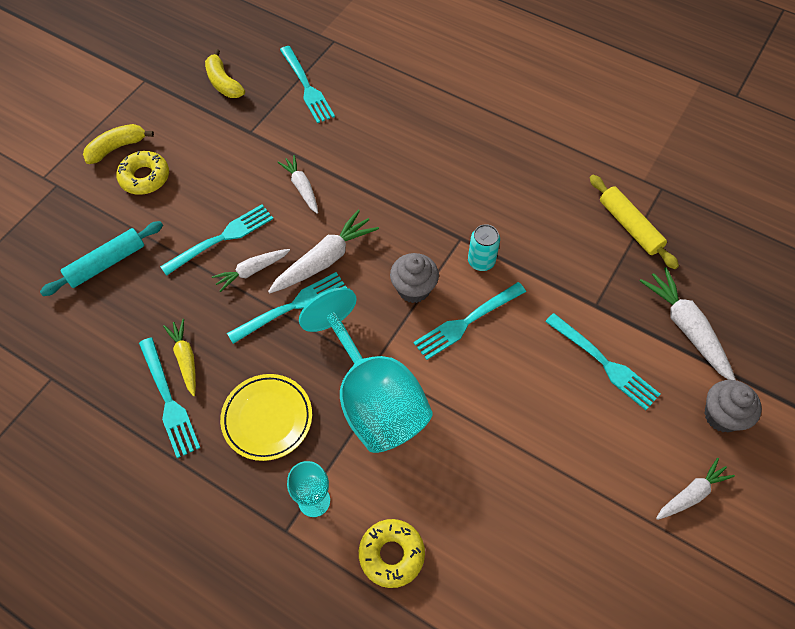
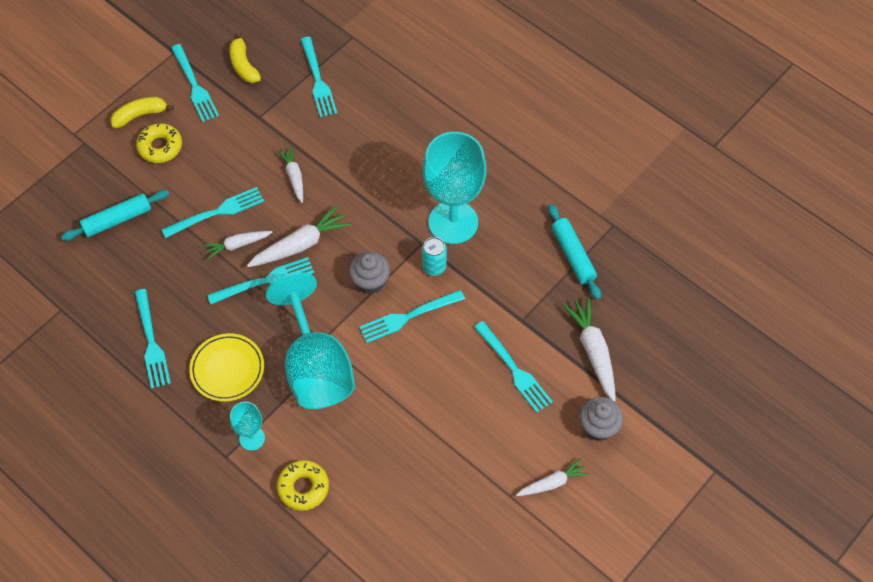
camera: 10 degrees right, 0 degrees up
yellow carrot [163,319,196,396] -> none
yellow rolling pin [590,175,679,269] -> turquoise rolling pin [548,204,601,300]
none -> turquoise fork [171,44,219,122]
none -> turquoise goblet [423,132,487,244]

